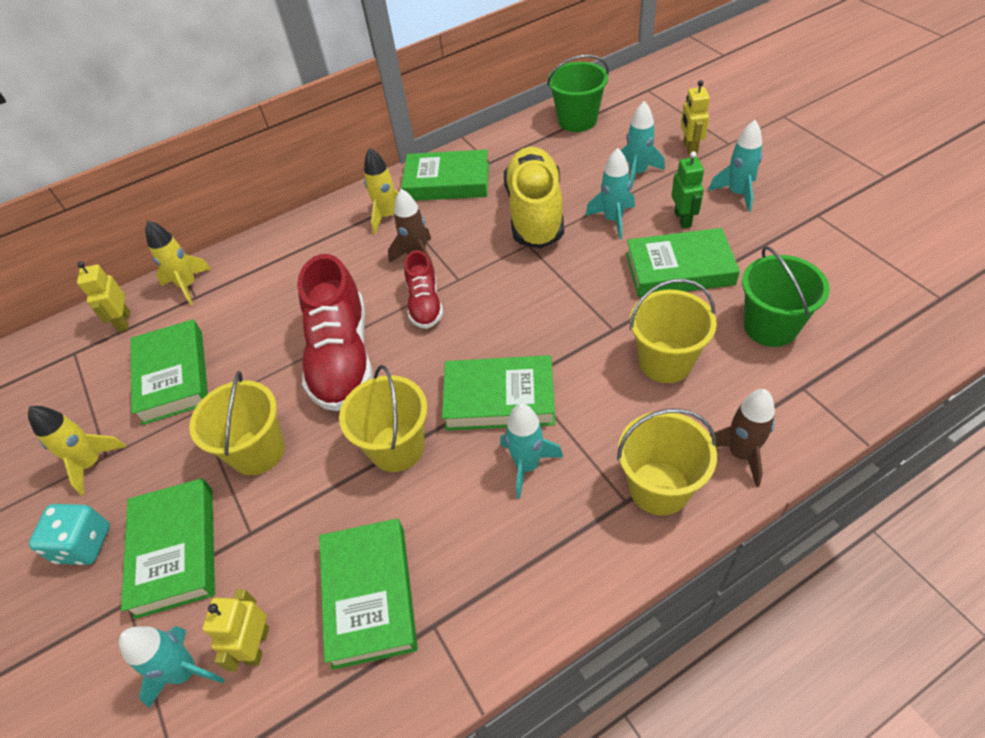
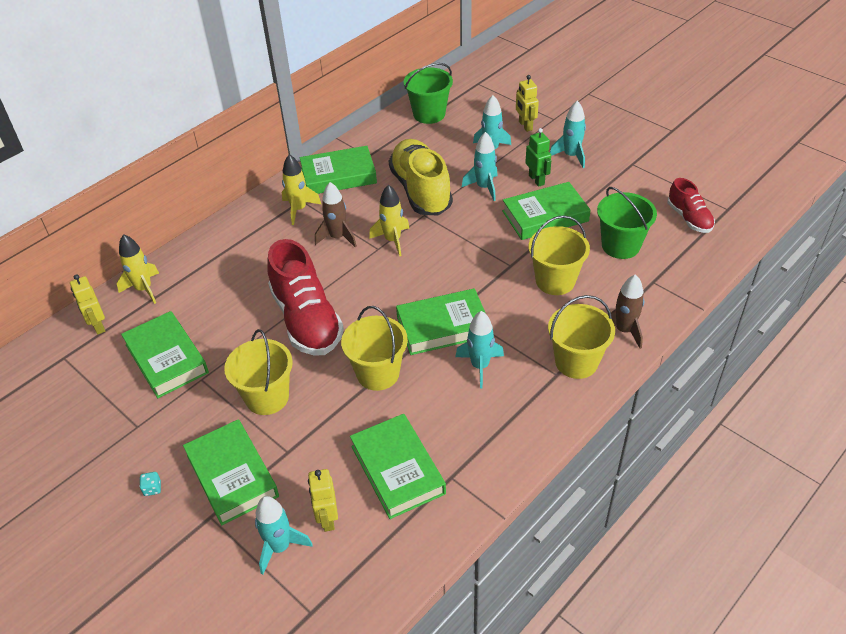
camera: 20 degrees left, 5 degrees down
yellow rocket [28,406,126,495] -> yellow rocket moved to [369,185,409,256]
turquoise dice [29,504,110,565] -> turquoise dice [139,472,161,496], size x0.46
red shoe [404,250,443,329] -> red shoe moved to [668,178,715,233]

